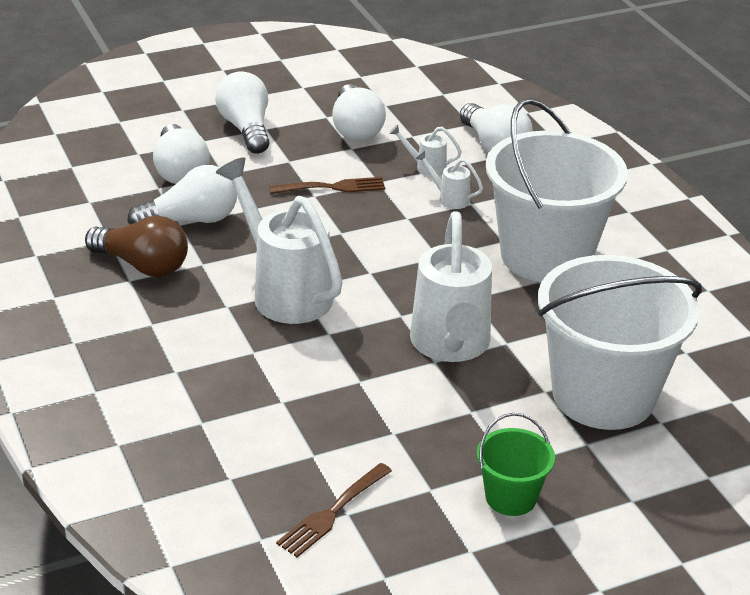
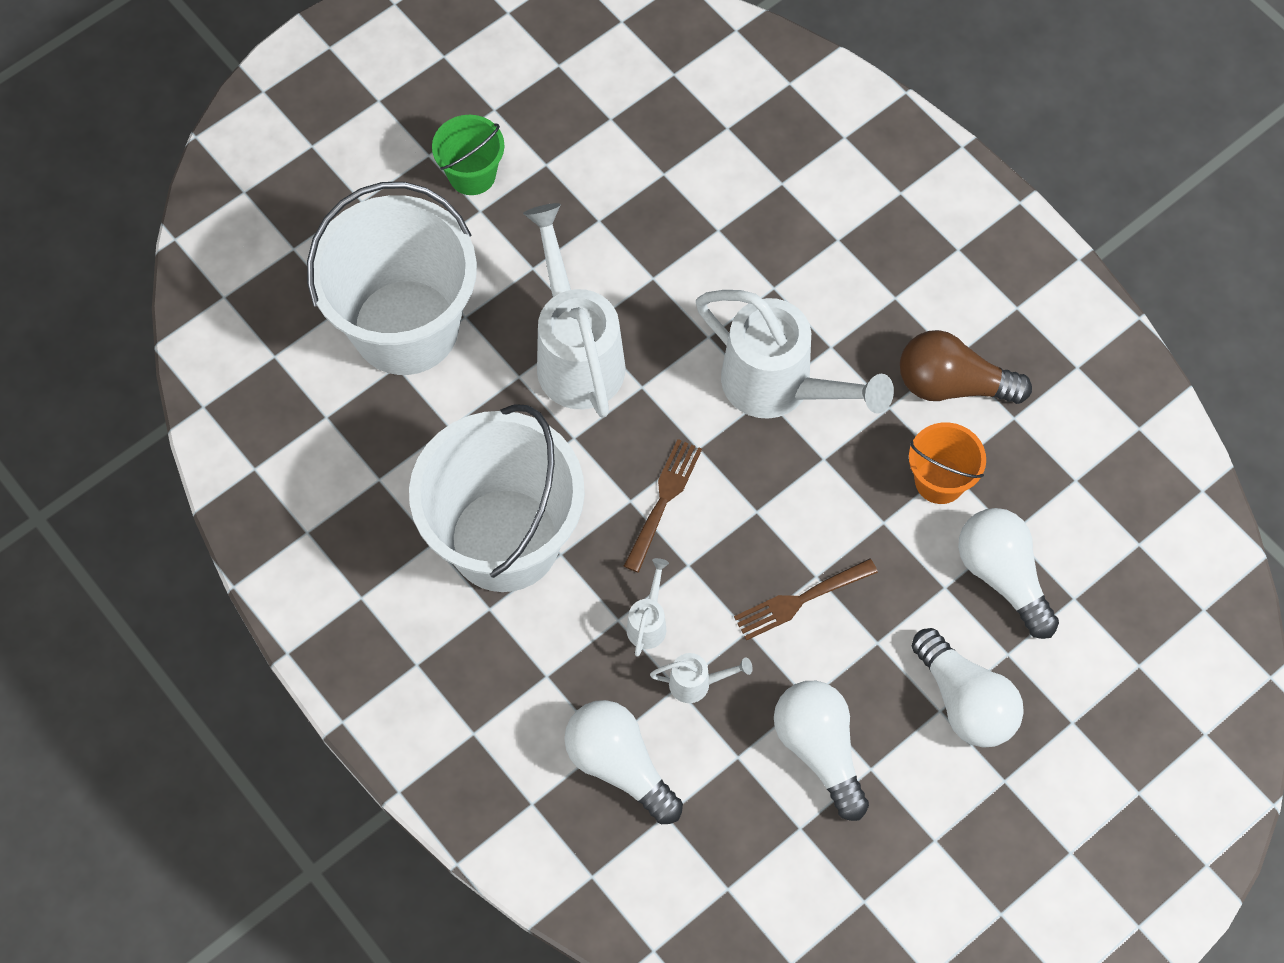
camera: 165 degrees right, 30 degrees up
white light bulb [127,165,237,225] -> orange bucket [909,422,986,504]
brown fork [276,463,392,557] -> brown fork moved to [624,439,702,573]
white watering can [415,150,483,209] -> white watering can turned 90 degrees counterclockwise [626,558,669,657]

